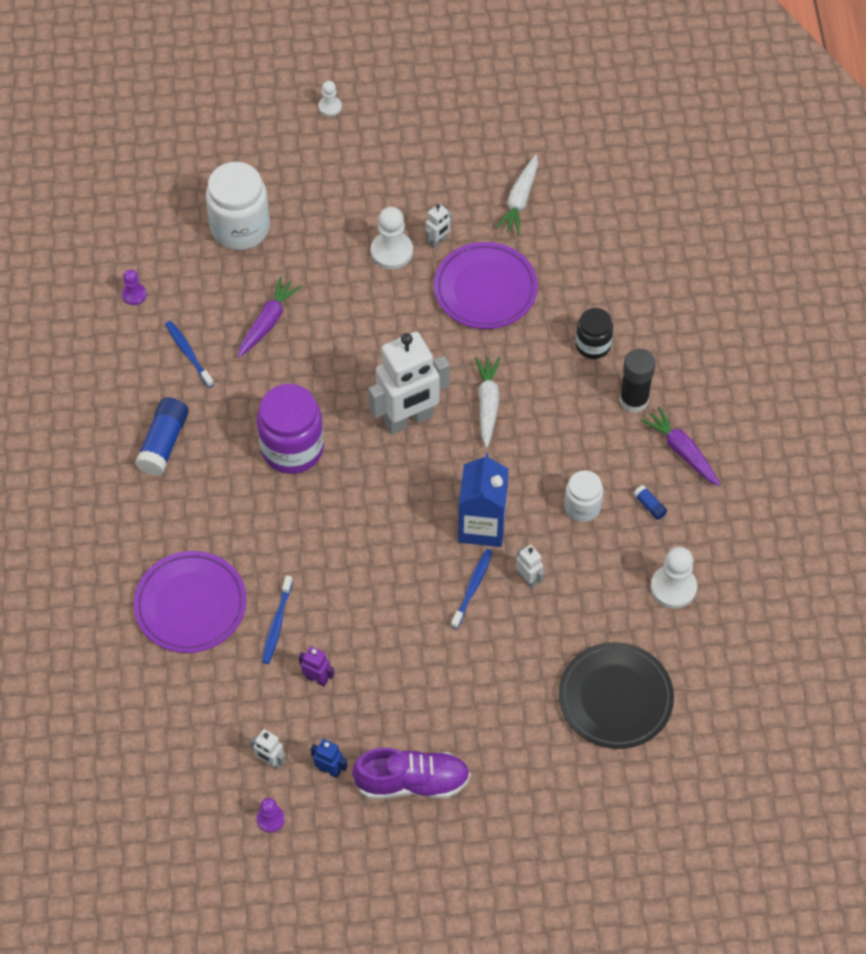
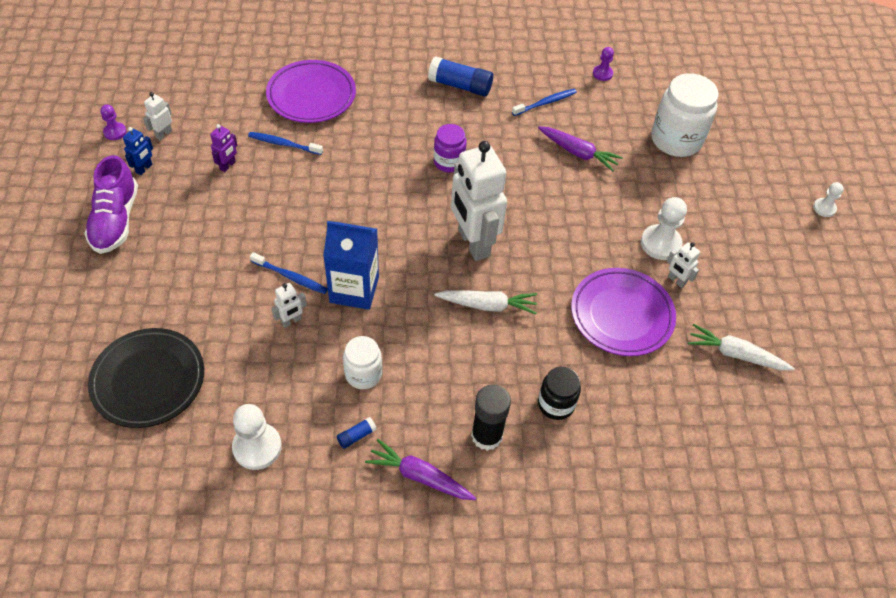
camera: 90 degrees right, 5 degrees down
purple jar [257,384,324,474] -> purple jar [434,124,467,173], size x0.58
purple carrot [640,406,721,486] -> purple carrot turned 120 degrees counterclockwise [365,439,476,500]

